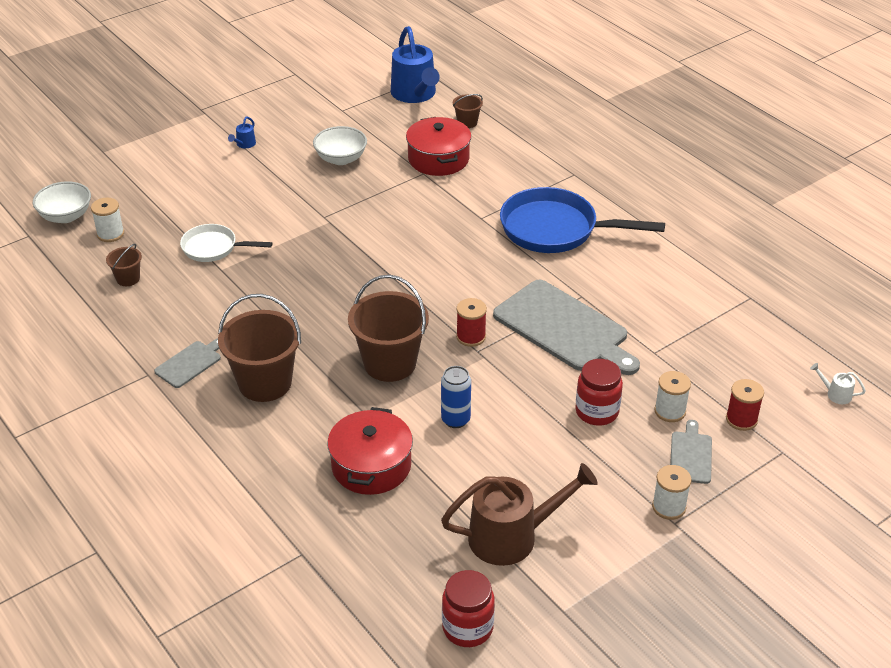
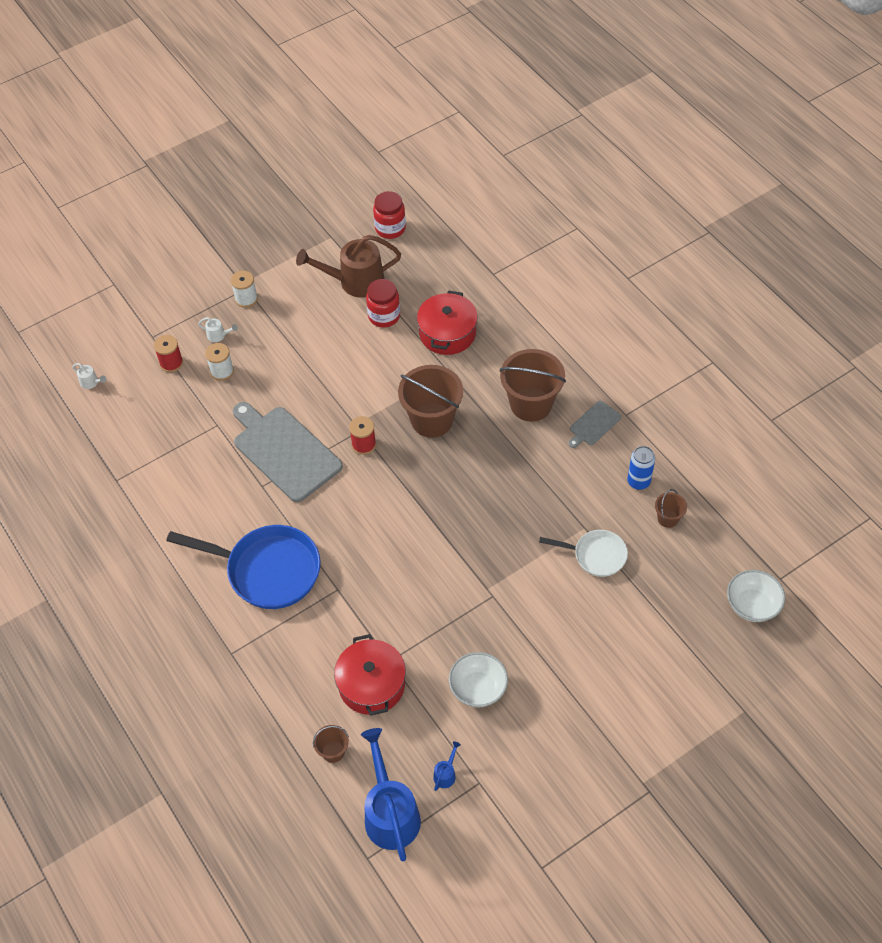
camera: 175 degrees left, 15 degrees up
white spool [91,198,124,242] -> none
blue watering can [228,117,256,148] -> blue watering can moved to [433,741,461,791]
blue can [441,366,471,428] -> blue can moved to [627,446,655,490]
red jar [575,359,623,426] -> red jar moved to [366,279,400,328]
grey cutting board [670,420,712,484] -> white watering can [198,317,238,342]

